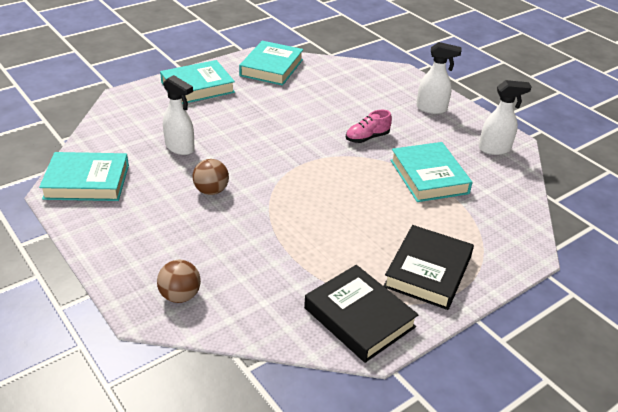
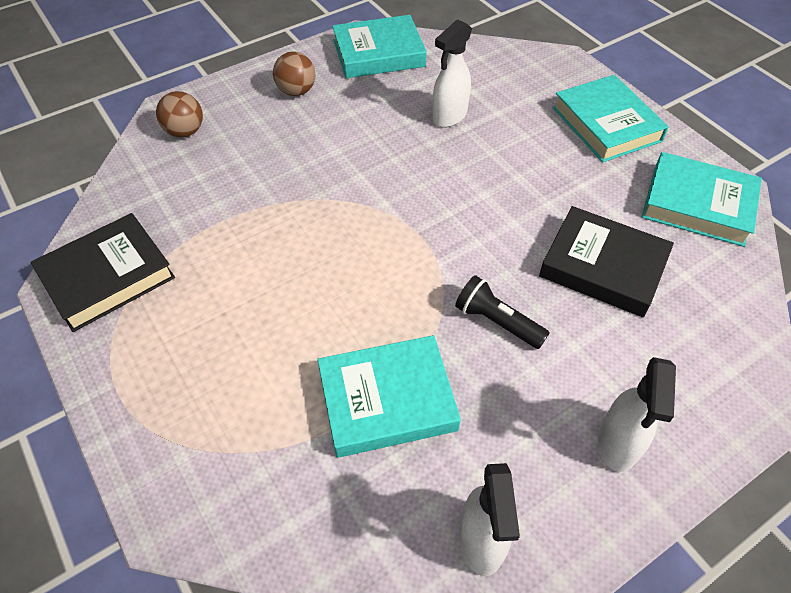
camera: 95 degrees right, 15 degrees up
turquoise book [39,152,129,201] -> turquoise book turned 75 degrees clockwise [332,15,427,78]
brown ball [192,159,229,195] -> brown ball moved to [273,52,316,96]
pink shoe [346,110,392,143] -> black flashlight [455,275,549,349]
black book [384,225,474,310] -> black book moved to [539,206,674,317]

